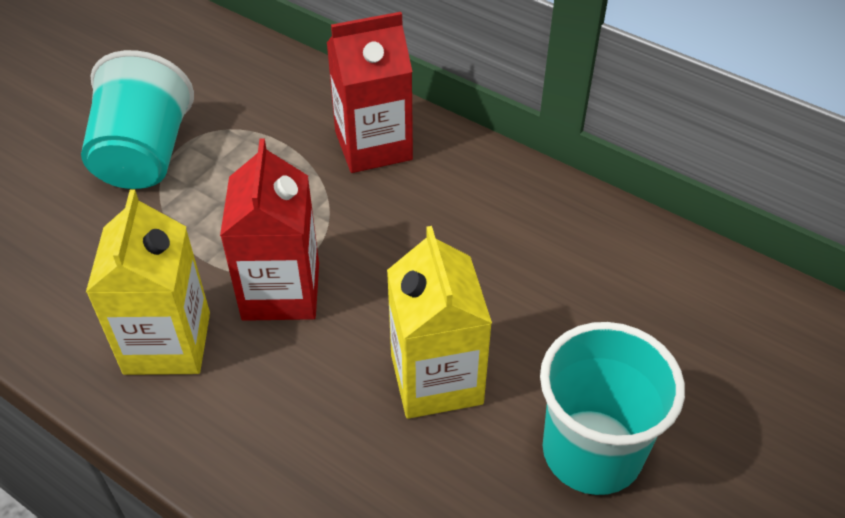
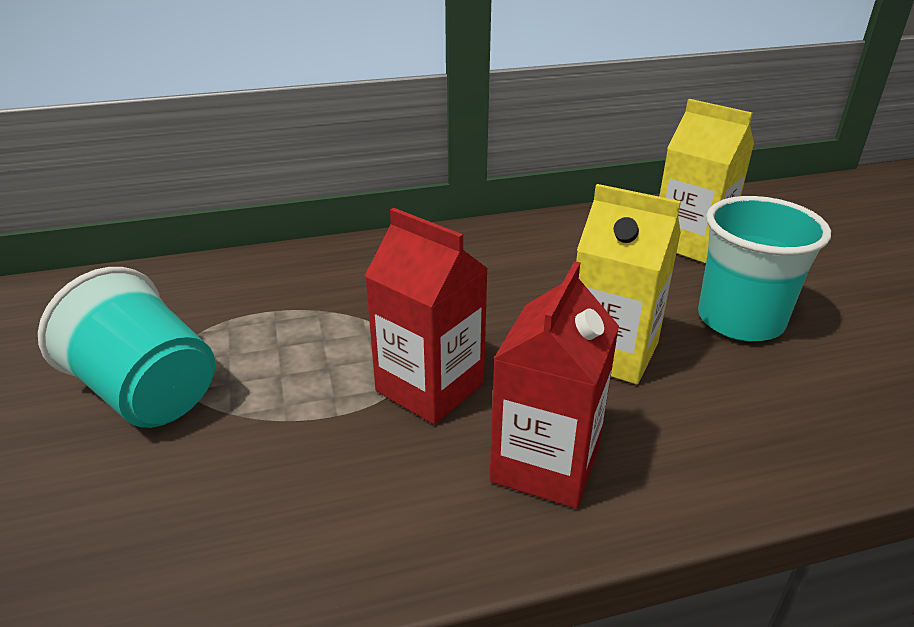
camera: 50 degrees left, 15 degrees down
yellow carton [86,190,210,375] -> yellow carton moved to [659,99,754,263]
red carton [327,12,413,173] -> red carton moved to [490,261,619,509]

